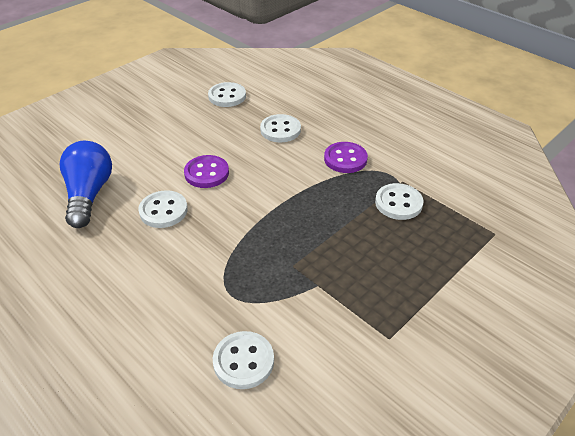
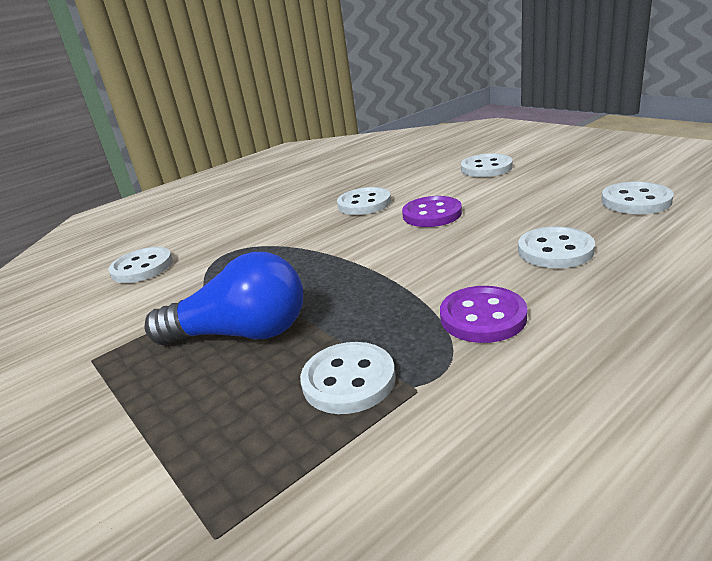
camera: 100 degrees right, 15 degrees down
blue light bulb [60,141,112,228] -> blue light bulb moved to [145,252,303,345]
none -> white button [461,154,512,177]

